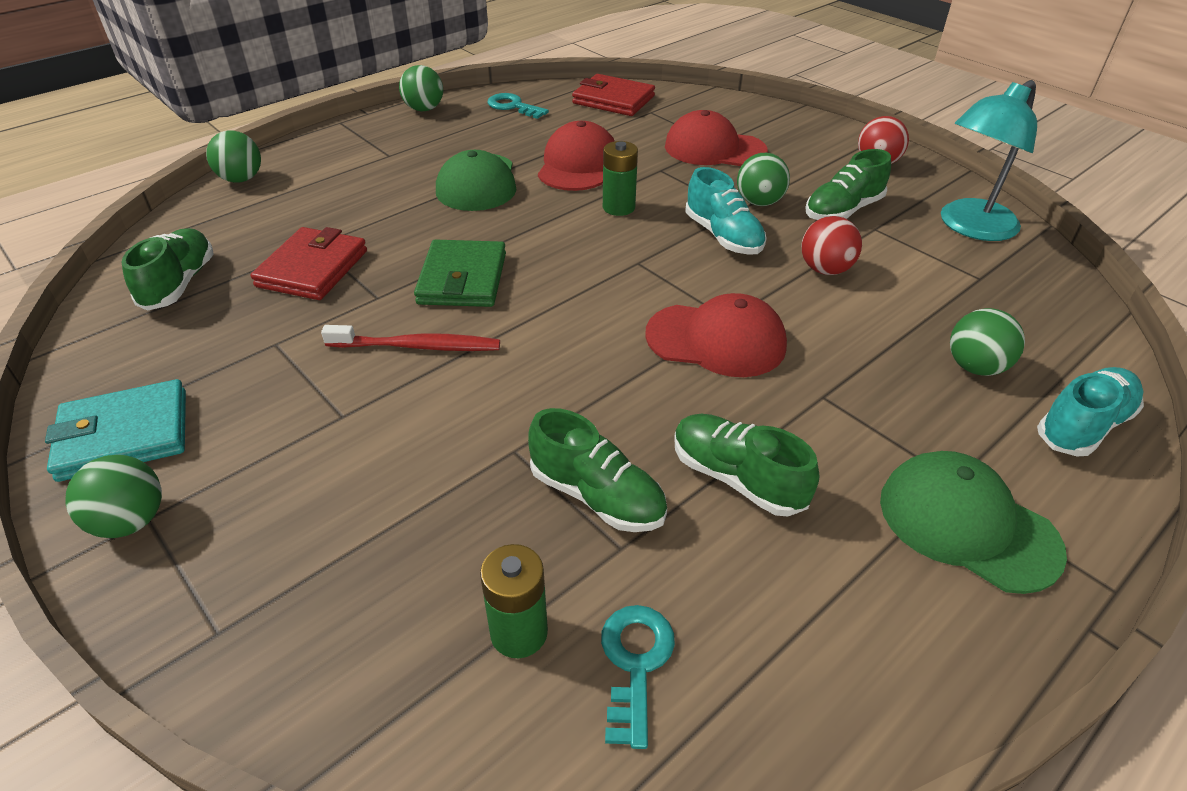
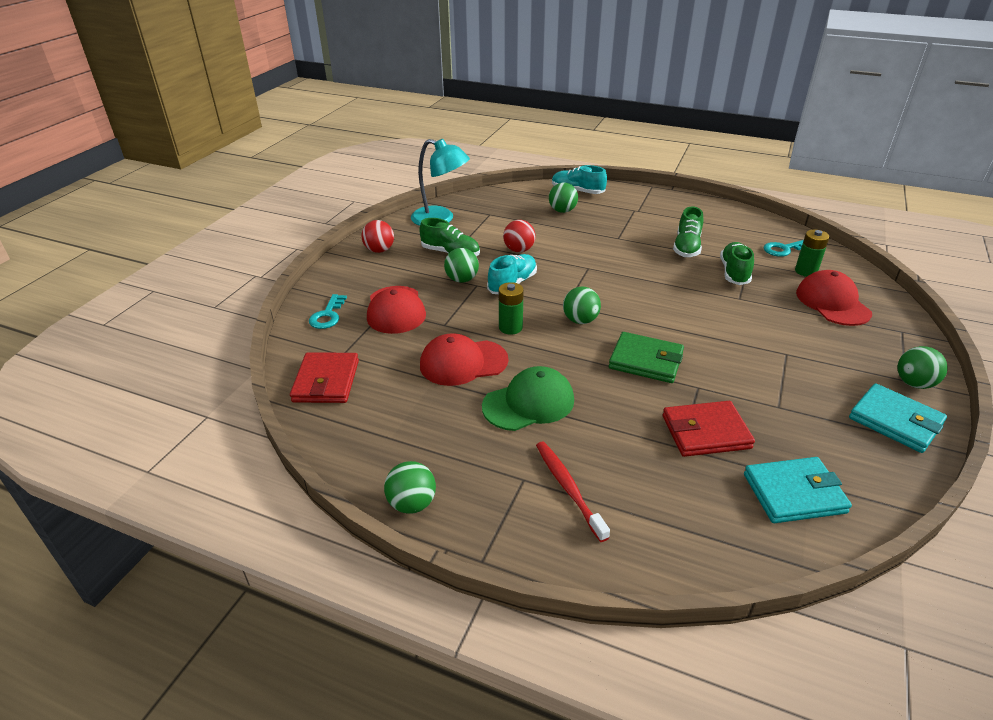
camera: 115 degrees left, 5 degrees down
green shoe [122,228,214,310] -> turquoise wallet [744,457,852,523]
green ball [206,131,261,183] -> green ball moved to [563,287,601,324]
red toothbrush [321,325,500,351] -> red toothbrush moved to [536,441,610,542]
green wallet [414,240,506,307] -> green wallet turned 45 degrees clockwise [609,332,684,383]
turquoise key [487,93,549,119] -> turquoise key moved to [309,294,347,329]
red cap [645,293,787,377] -> red cap moved to [796,270,872,326]
green cap [880,451,1067,594] -> none

